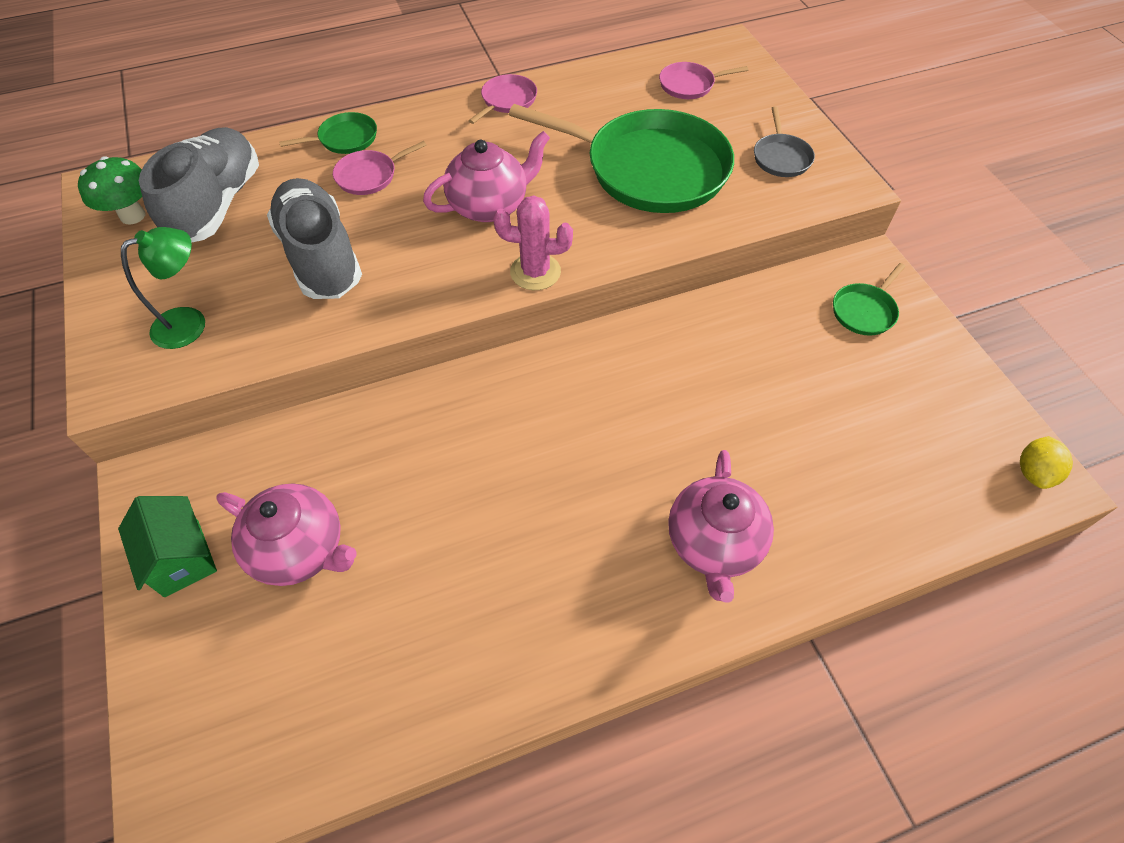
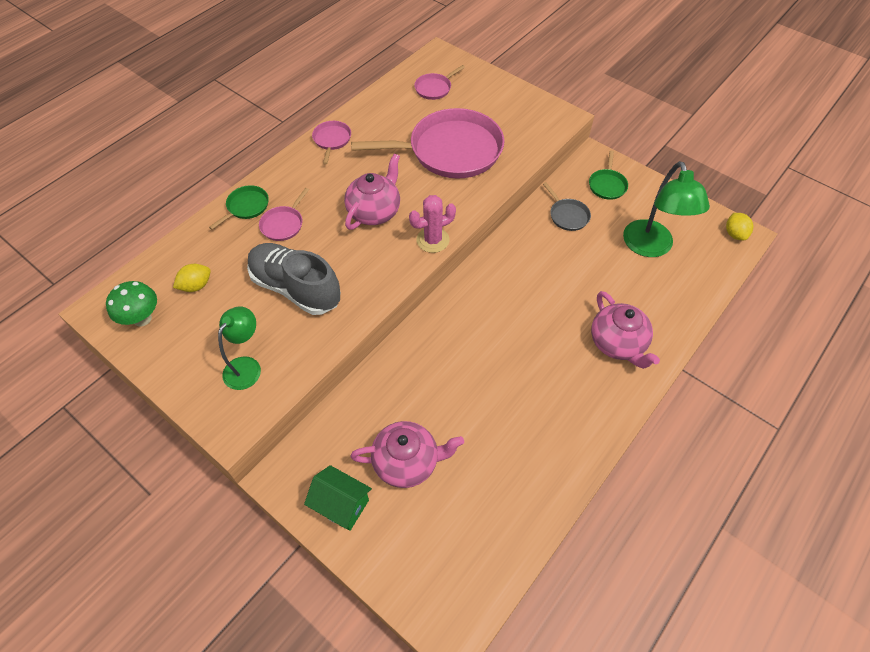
camera: 30 degrees left, 0 degrees up
grey shoe [139,127,259,243] -> yellow lemon [173,264,211,292]
green pan [509,104,734,213] -> pink pan [351,108,505,178]
grey pan [754,107,815,177] -> grey pan moved to [543,182,591,231]
none -> green lamp [623,161,710,257]

